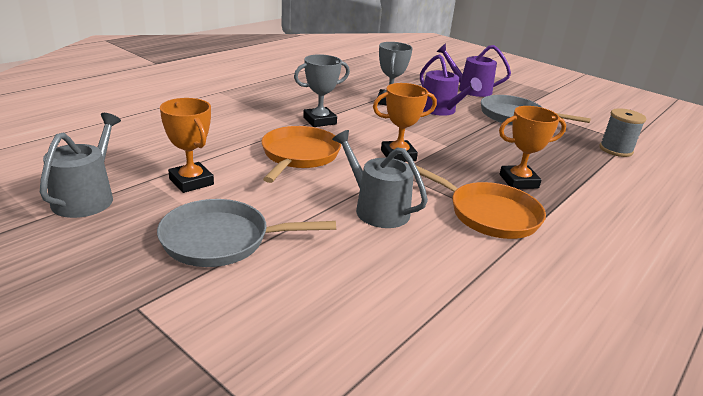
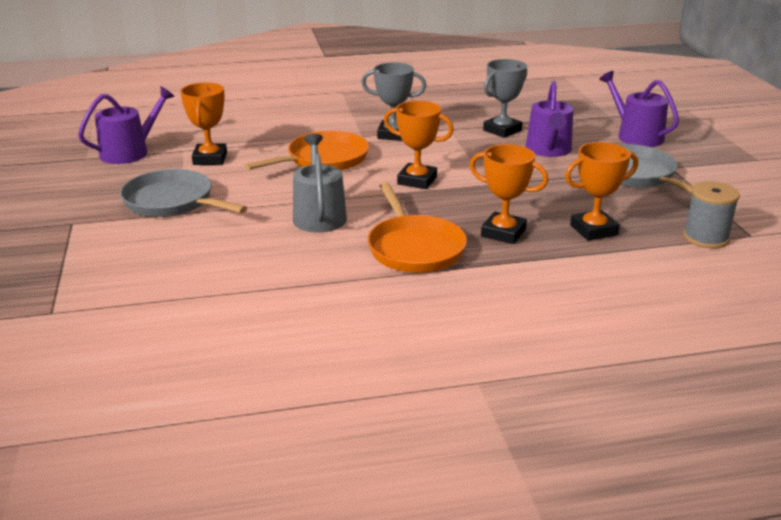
camera: 40 degrees right, 0 degrees up
grey watering can [40,113,121,218] -> purple watering can [78,87,175,164]
none -> orange trophy [565,142,638,241]

